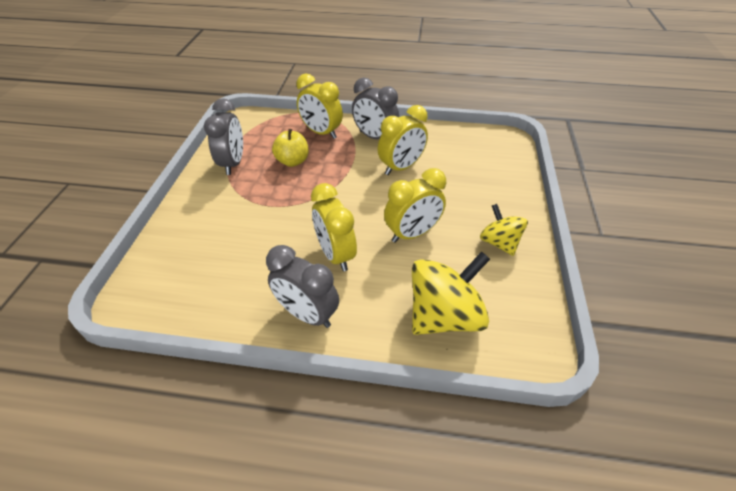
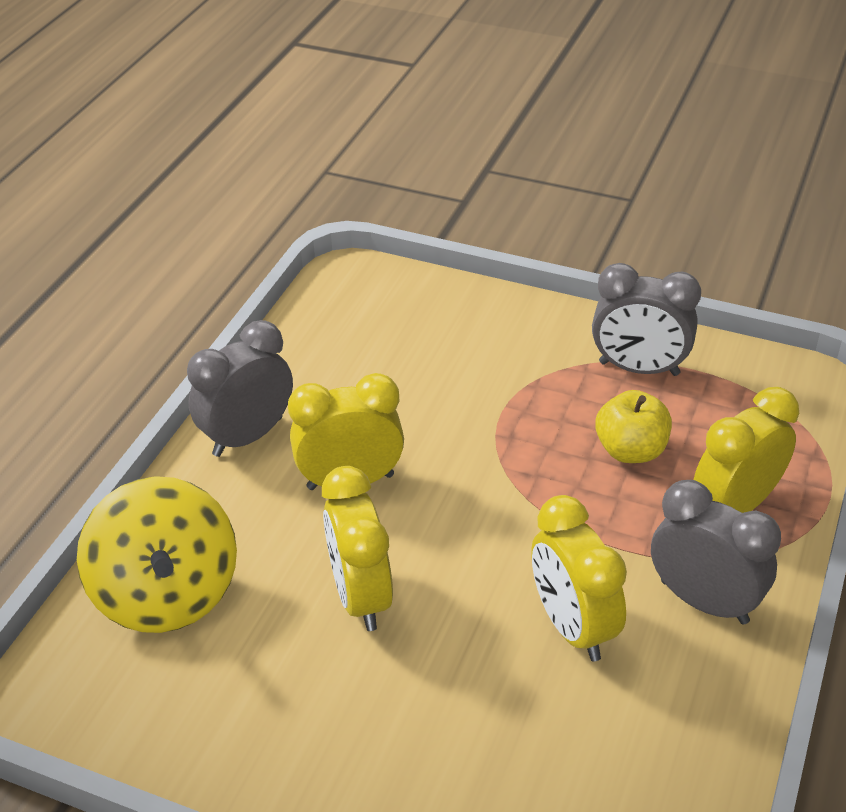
camera: 105 degrees right, 5 degrees down
grey clock [352,77,399,139] -> grey clock turned 75 degrees clockwise [651,480,781,625]
yellow spinning top [480,204,528,256] -> none

